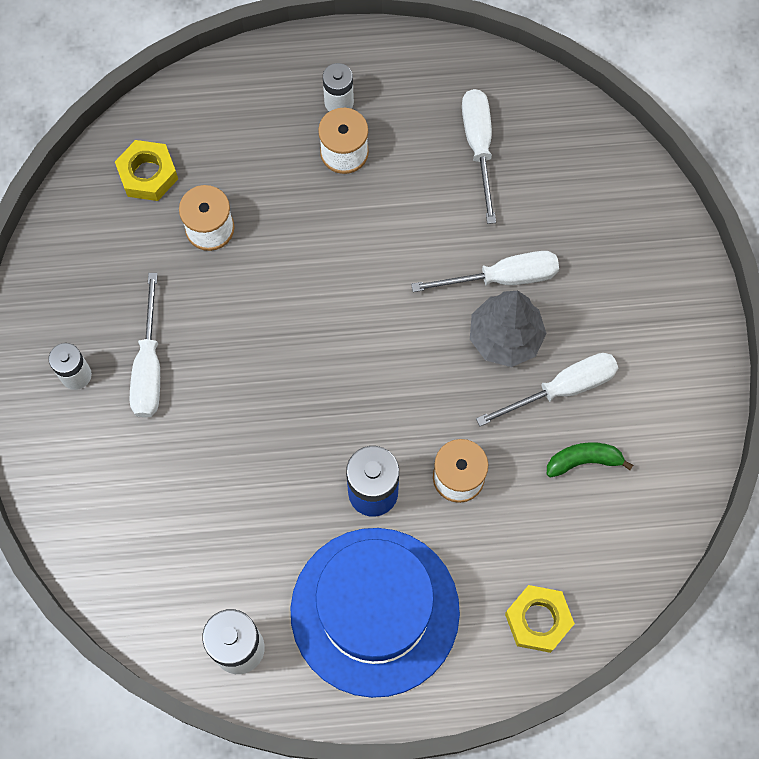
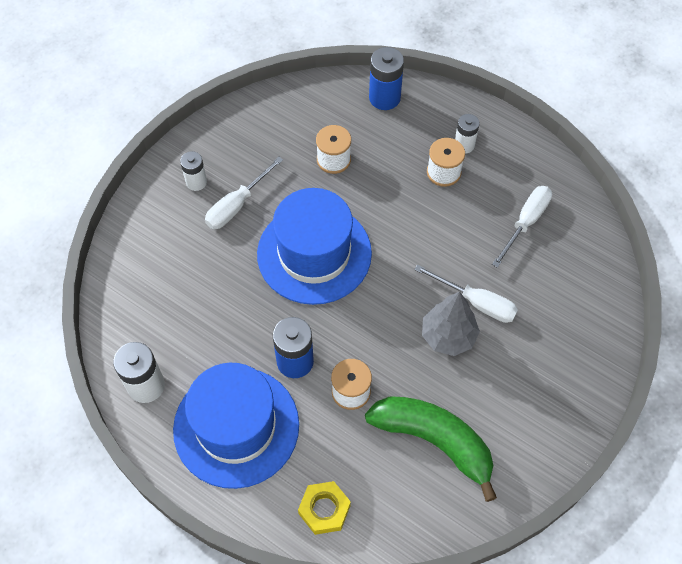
camera: 40 degrees right, 10 degrees down
yellow nut [115,140,178,201] -> none
white screwdriver [476,353,618,426] -> none
green banana [547,442,633,477] -> green banana [365,396,497,502], size x2.23
none -> blue hat [257,188,372,305]
none -> blue battery [369,47,404,110]

